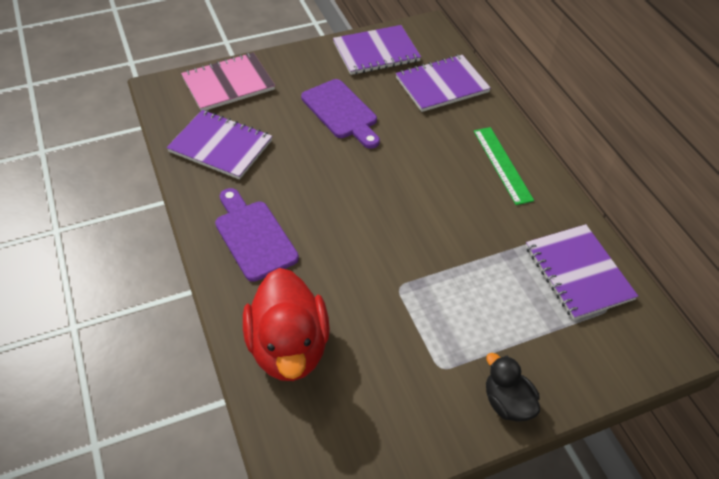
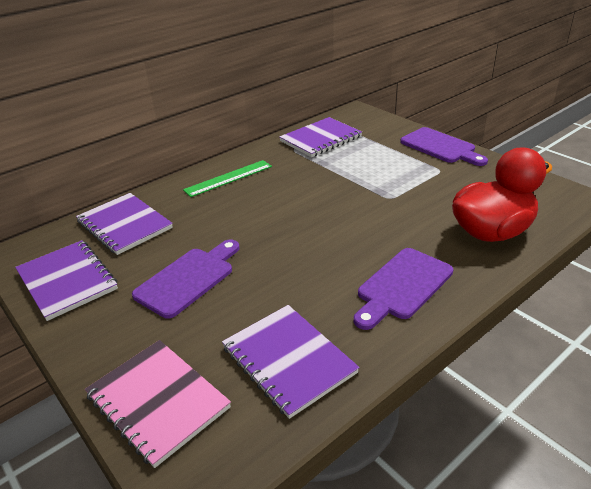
camera: 105 degrees left, 15 degrees down
purple notebook [166,110,272,180] -> purple notebook turned 45 degrees counterclockwise [222,305,359,419]
black duck [486,353,540,422] -> purple cutting board [400,127,488,166]

